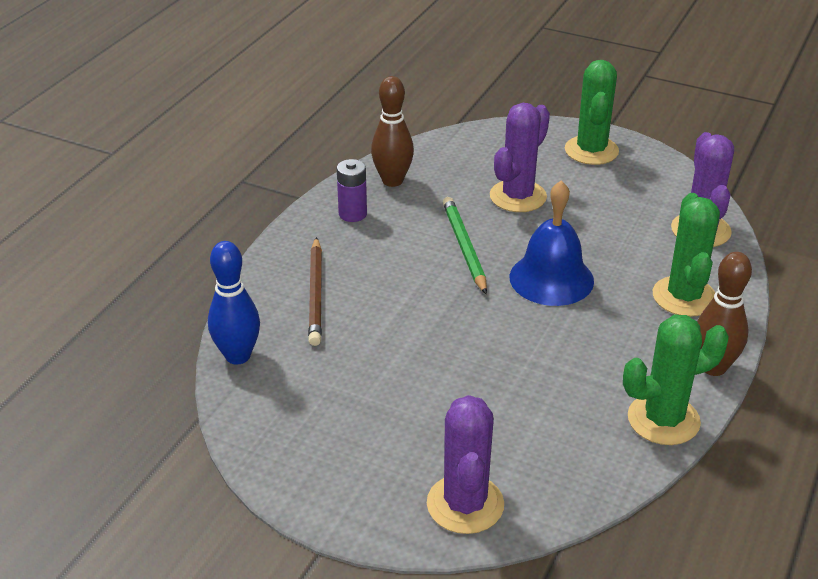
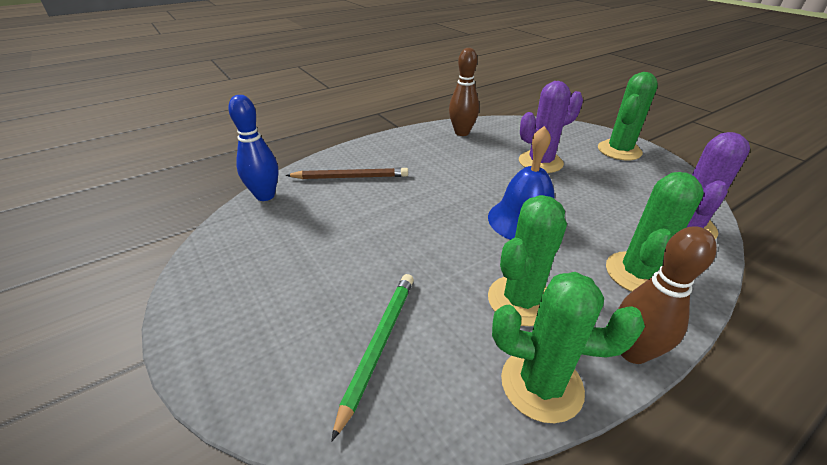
camera: 30 degrees right, 0 degrees up
brown pencil [308,237,322,346] -> brown pencil turned 120 degrees counterclockwise [285,168,408,179]
purple battery [337,159,367,222] -> none
purple cactus [427,395,504,534] -> none
green pencil [443,197,487,294] -> green pencil moved to [331,274,414,442]
none -> green cactus [488,195,567,326]

